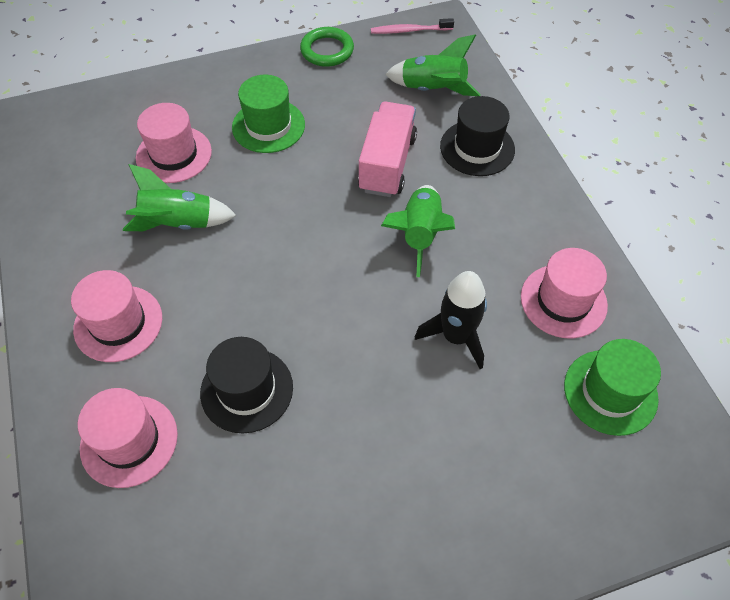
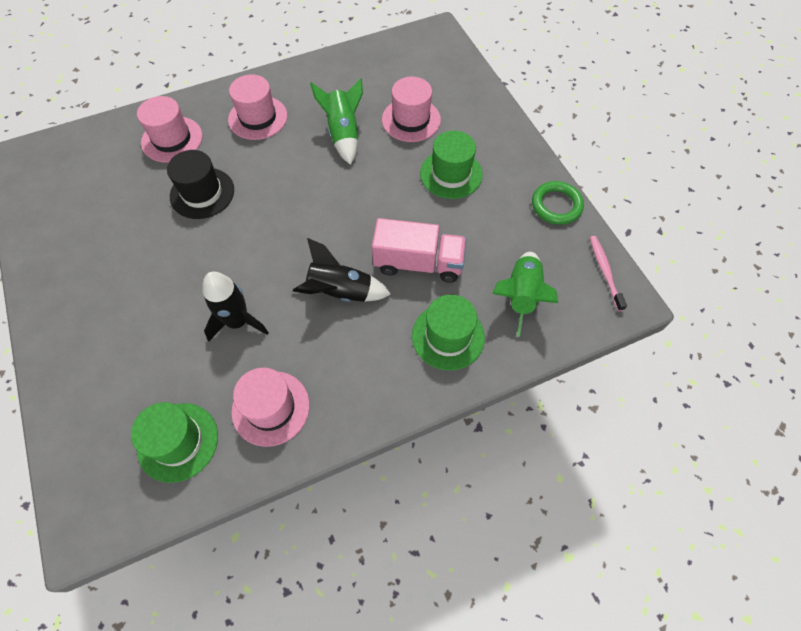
camera: 85 degrees right, 5 degrees up
green rocket [381,185,455,277] -> black rocket [293,238,391,302]
black hat [440,96,515,176] -> green hat [412,294,485,370]

